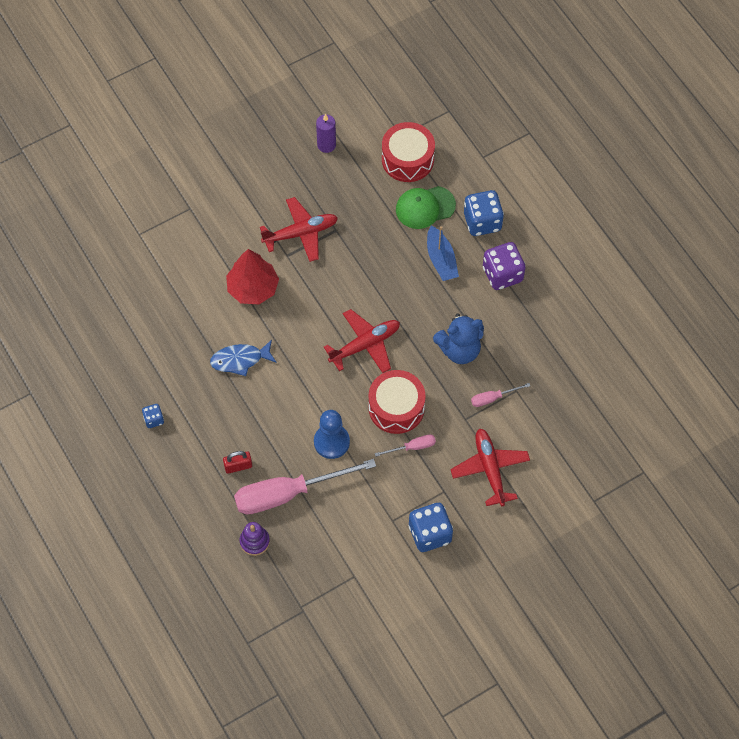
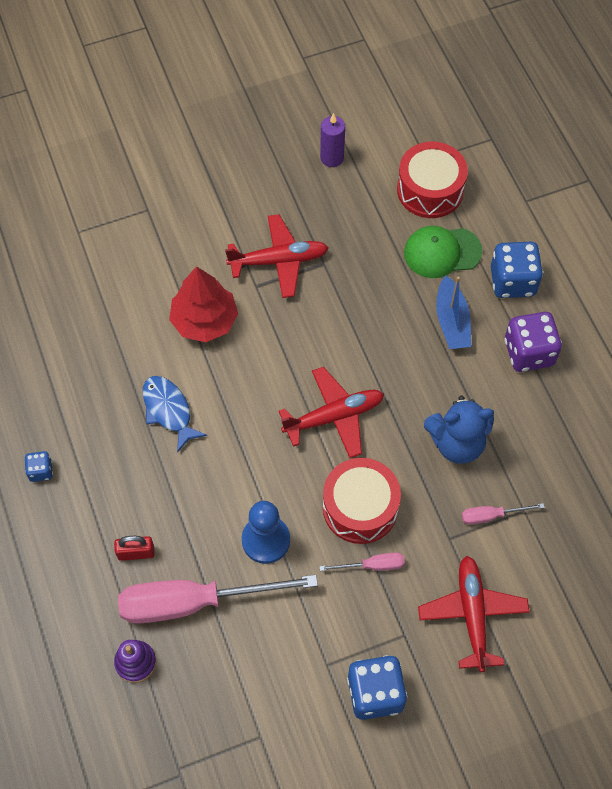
camera: 10 degrees right, 0 degrees up
blue fish [210,340,277,376] -> blue fish turned 60 degrees clockwise [143,376,207,453]

